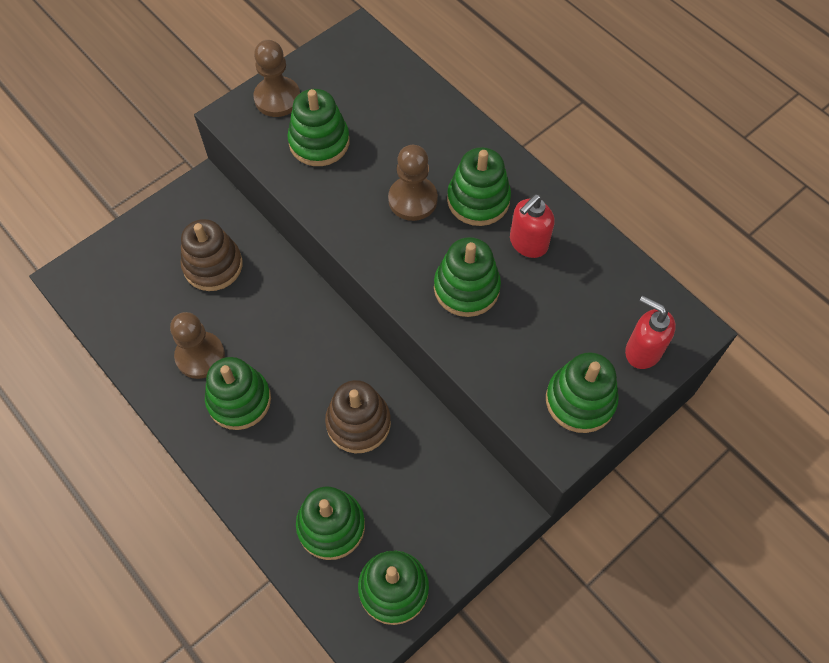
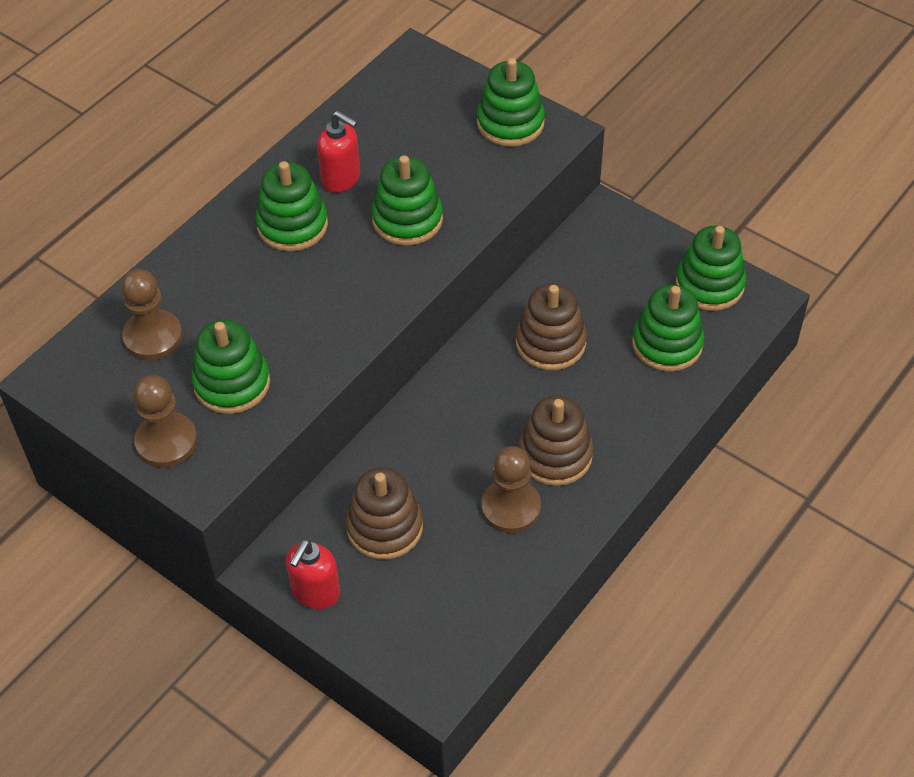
camera: 100 degrees left, 10 degrees down
green stacking toy [205,357,271,430] -> brown stacking toy [518,396,593,486]
brown pawn [388,145,438,221] -> brown pawn moved to [121,269,182,361]
red soap dispenser [625,296,676,369] -> red soap dispenser moved to [286,539,340,609]

